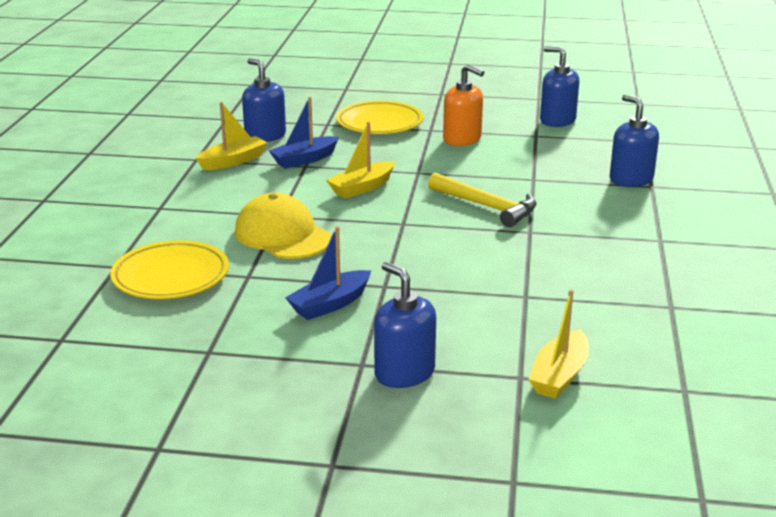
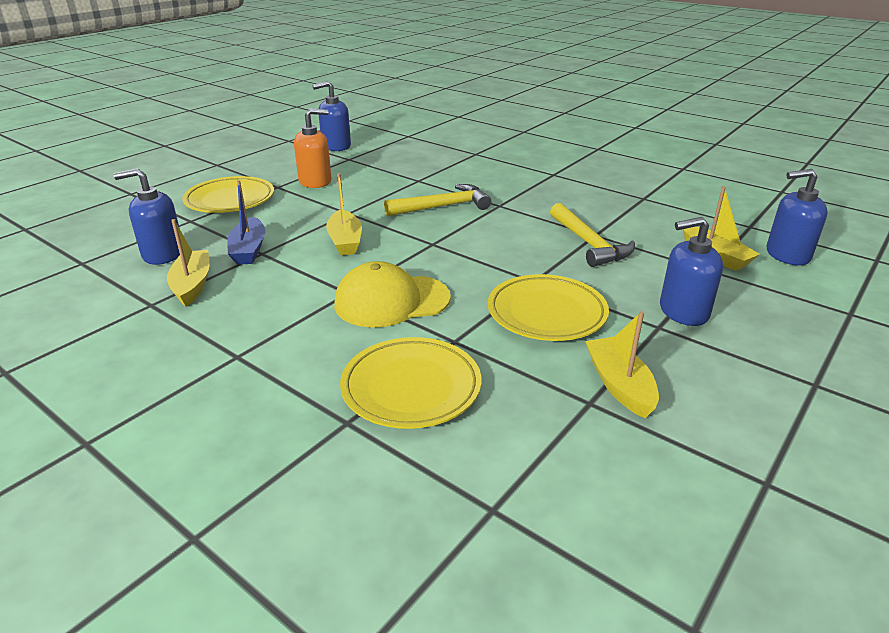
camera: 60 degrees left, 5 degrees up
blue boat [285,226,371,320] -> yellow plate [488,274,609,341]
blue soap dispenser [610,95,659,187] -> blue soap dispenser moved to [767,169,827,266]
none -> yellow hammer [550,203,635,267]
none -> yellow boat [585,311,659,418]

